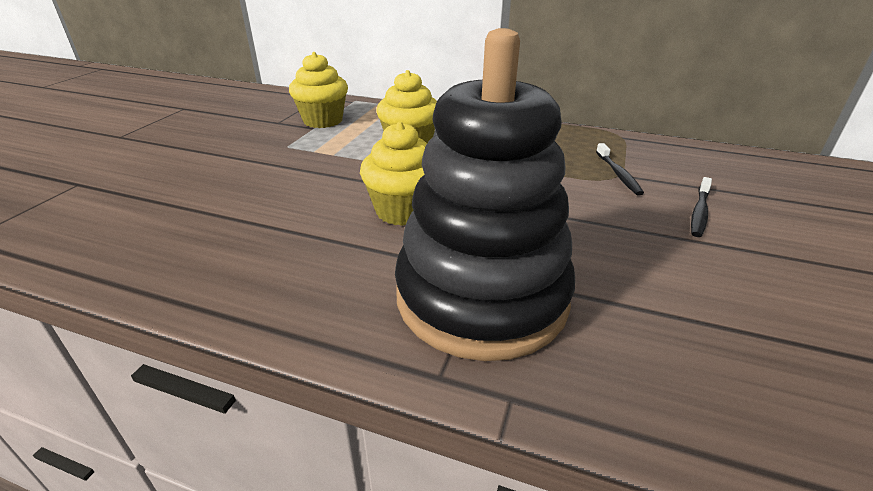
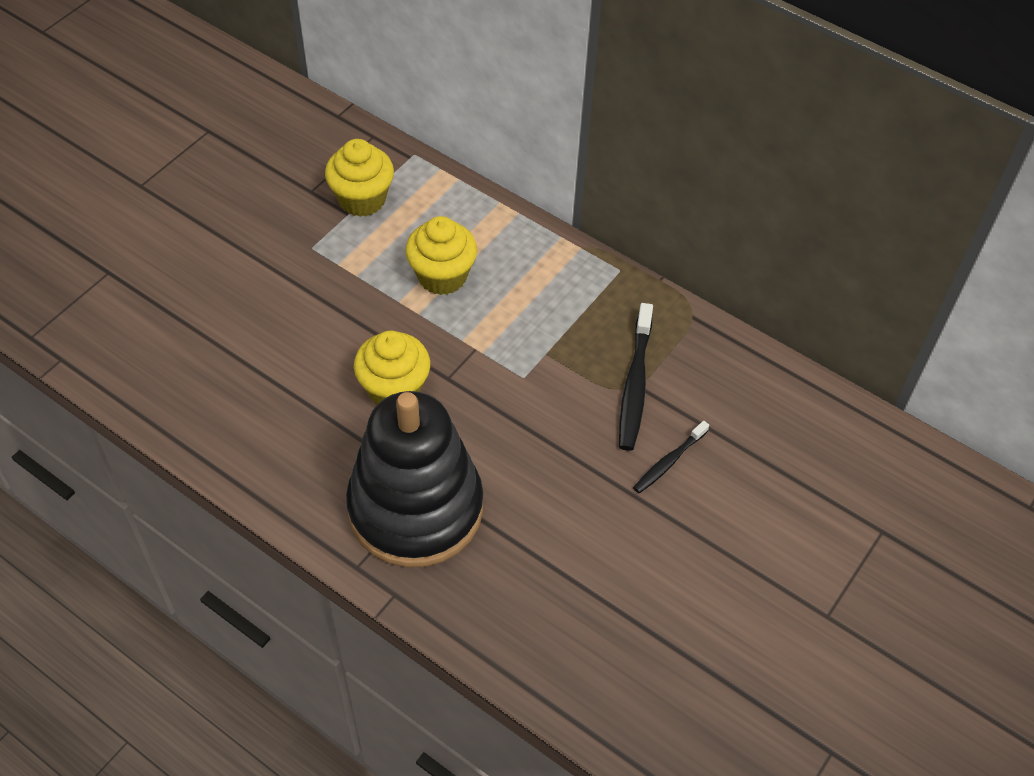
camera: 15 degrees right, 20 degrees up
black toothbrush [596,143,644,195] -> black toothbrush [619,303,653,451], size x1.66

